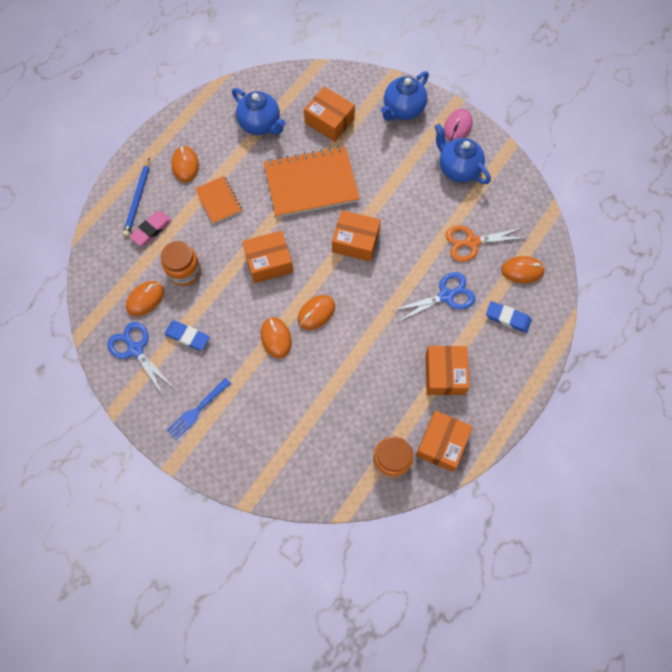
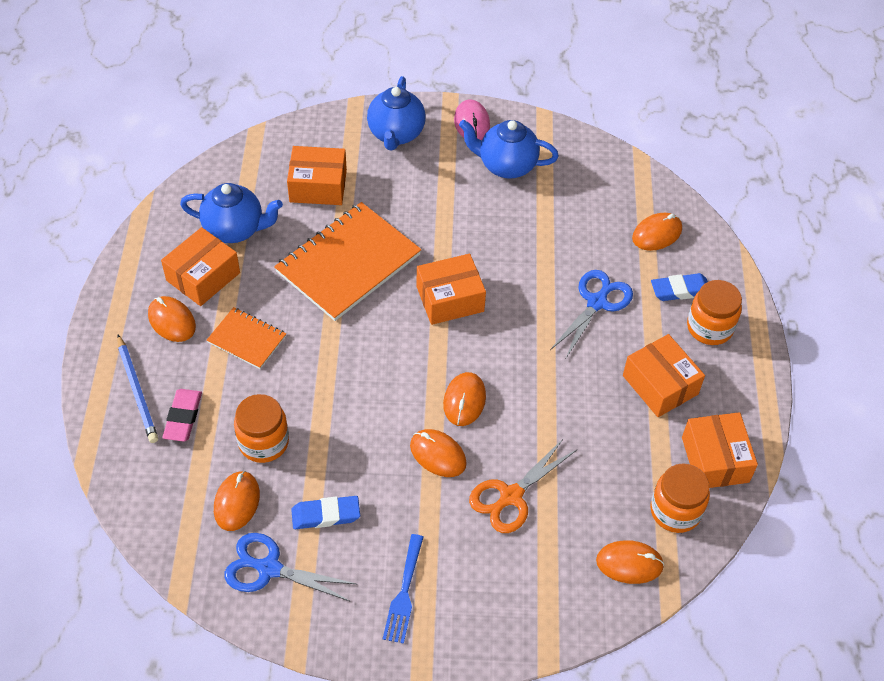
camera: 35 degrees left, 15 degrees down
orange box [242,230,293,283] -> orange box moved to [161,227,240,306]
orange scissors [445,225,529,262] -> orange scissors moved to [469,439,577,533]
none -> orange mouse [596,540,664,584]
none -> orange jar [687,280,742,345]

